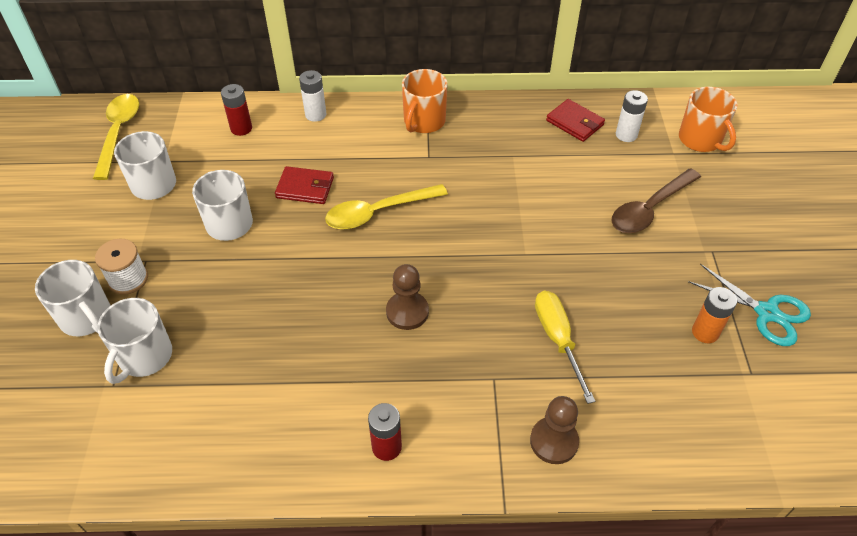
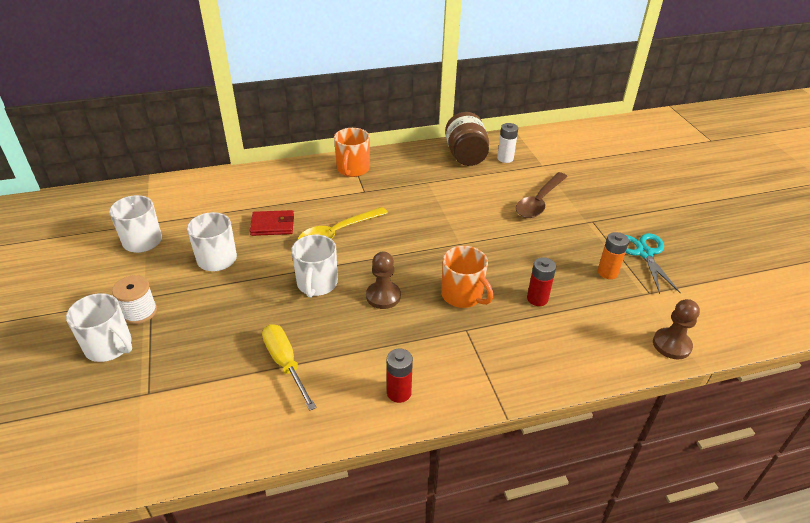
camera: 15 degrees left, 10 degrees down
yellow spoon [93,94,139,180] -> none
white mug [97,298,172,384] -> white mug moved to [291,235,338,298]
red battery [221,84,252,136] -> red battery moved to [527,257,556,306]
white battery [299,70,326,122] -> none
brown pawn [530,396,579,464] -> brown pawn moved to [653,299,700,359]
yellow screwdriver [535,291,596,404] -> yellow screwdriver moved to [262,324,317,411]
red wallet [546,99,605,142] -> brown jar [445,112,489,166]
orange mug [679,87,737,152] -> orange mug moved to [441,246,493,308]
turquoise scissors [688,264,811,346] -> turquoise scissors turned 120 degrees counterclockwise [626,233,681,294]

